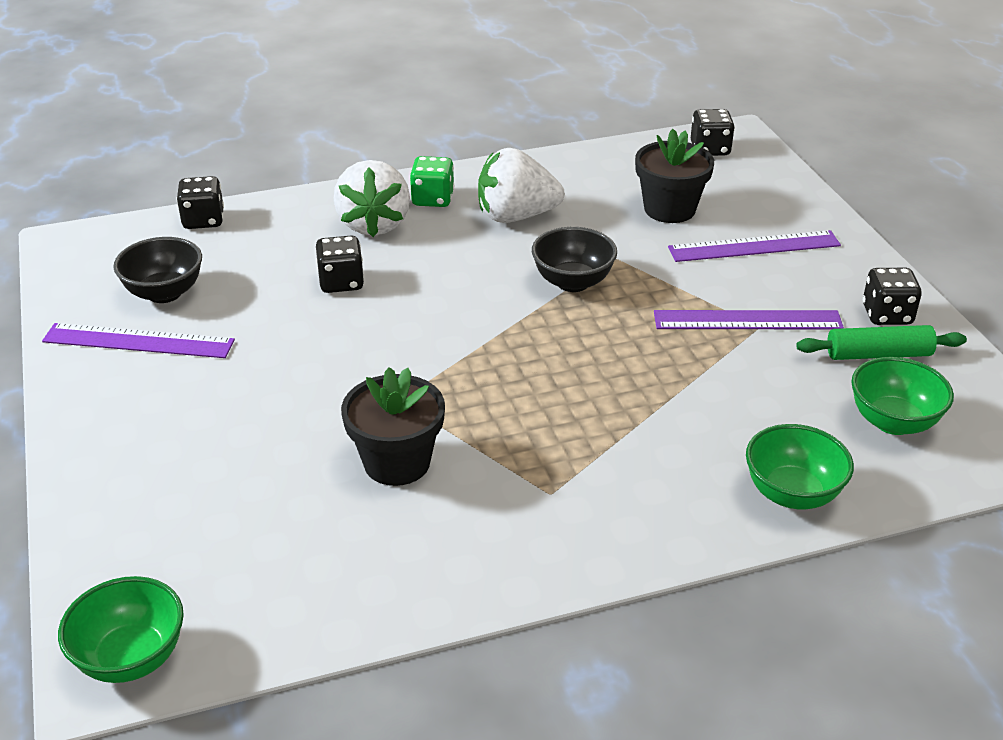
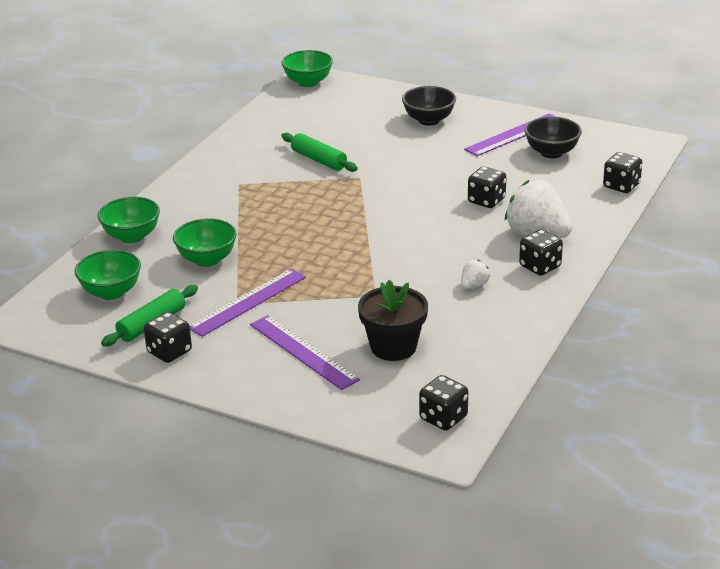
camera: 135 degrees right, 5 degrees down
black flower pot [341,367,445,486] -> green rolling pin [281,133,358,172]
green dice [410,156,454,207] -> black dice [519,229,563,276]
white strawberry [478,148,565,223] -> white strawberry [461,260,490,289], size x0.45
black bowl [532,227,617,292] -> black bowl moved to [402,86,456,126]
purple ruler [668,230,841,262] -> purple ruler turned 75 degrees counterclockwise [250,315,360,390]
none -> green bowl [173,218,237,267]

